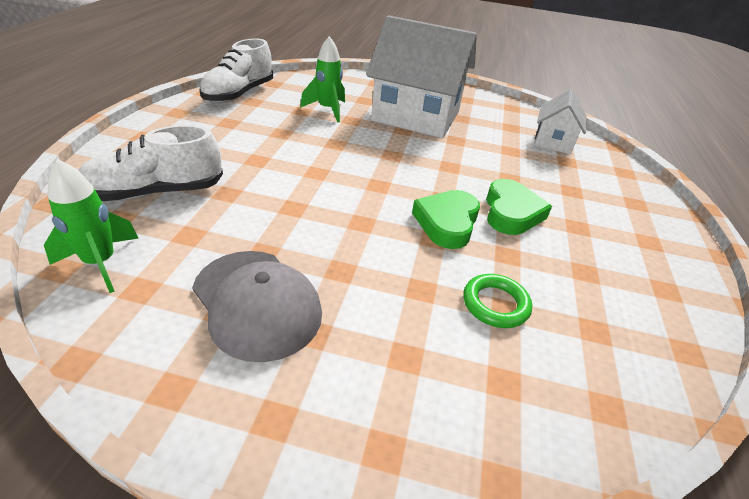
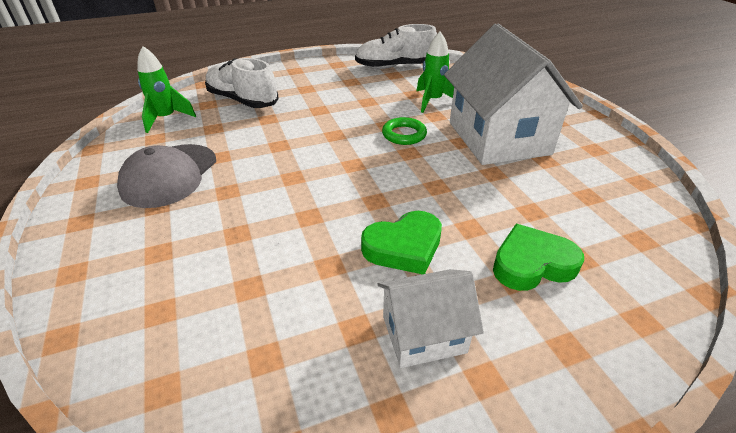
camera: 60 degrees right, 0 degrees up
green heart [412,190,480,249] -> green heart moved to [493,224,584,291]
green ring [463,274,532,328] -> green ring moved to [382,117,427,145]
white house [535,89,586,154] -> white house moved to [377,269,484,368]

